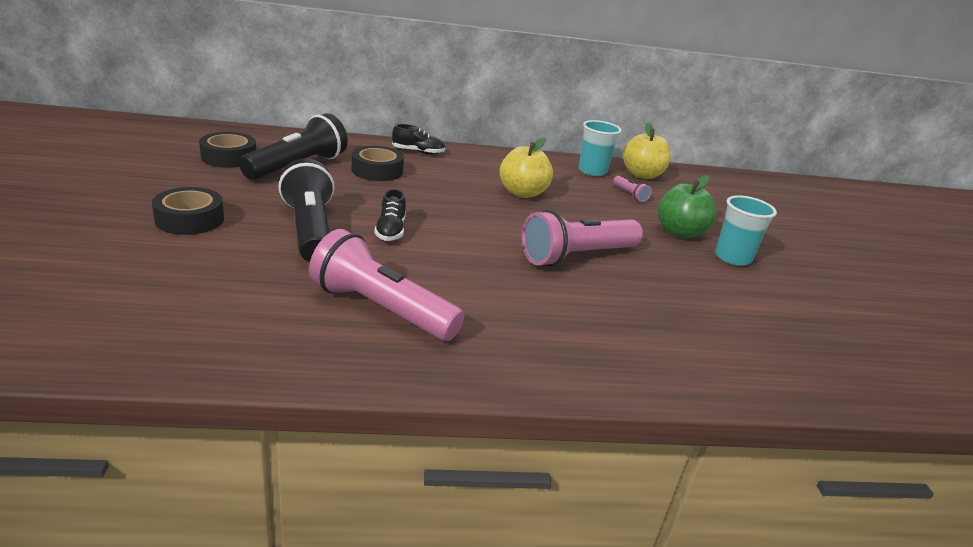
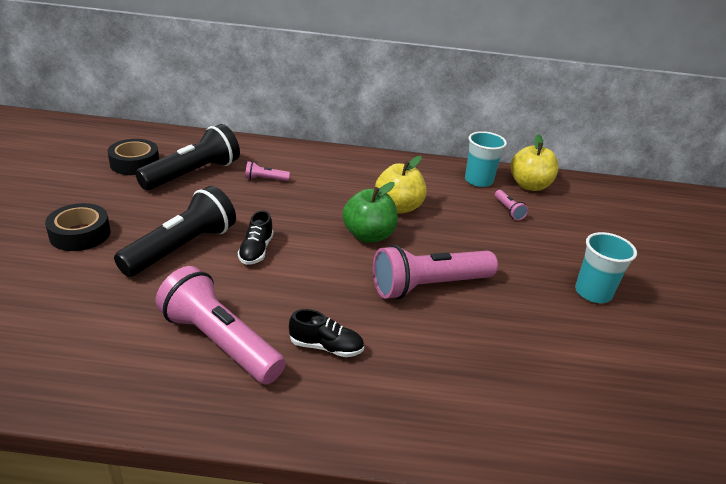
camera: 10 degrees right, 5 degrees up
black flashlight [278,158,335,262] -> black flashlight turned 45 degrees clockwise [114,186,236,277]
black tape [352,146,404,181] -> pink flashlight [245,161,290,181]
black shoe [392,124,445,154] -> black shoe moved to [289,309,364,357]
green apple [658,175,716,238] -> green apple moved to [343,182,398,243]

